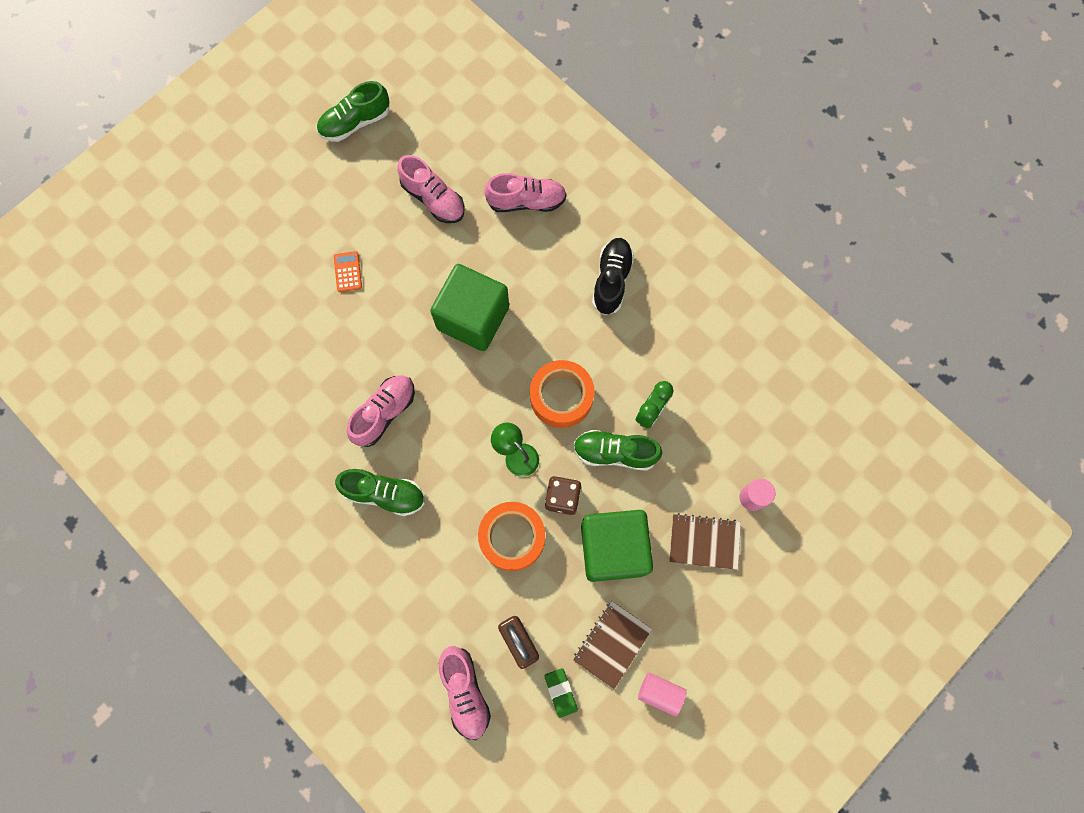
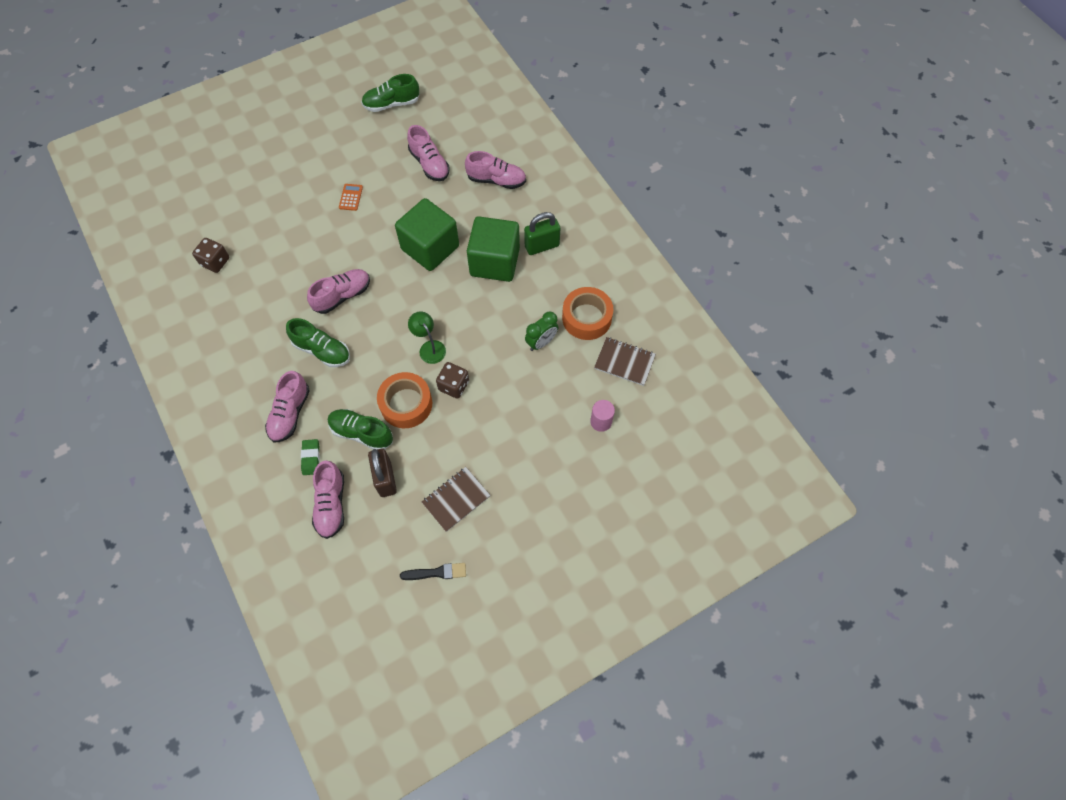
camera: 15 degrees right, 10 degrees down
orange tape [530,360,595,428] -> orange tape moved to [562,287,613,340]
green eraser [544,668,578,718] -> green eraser moved to [301,439,320,475]
green shoe [573,430,662,471] -> green shoe moved to [328,409,393,449]
green cube [581,510,653,582] -> green cube moved to [467,216,520,282]
black shoe [592,238,634,315] -> green padlock [524,212,560,255]
pink cylinder [638,672,687,716] -> none
brown notebook [669,513,741,570] -> brown notebook moved to [594,337,656,386]
none -> brown dice [192,238,229,273]
none -> pink shoe [265,371,310,442]
none -> black brush [400,563,466,580]

